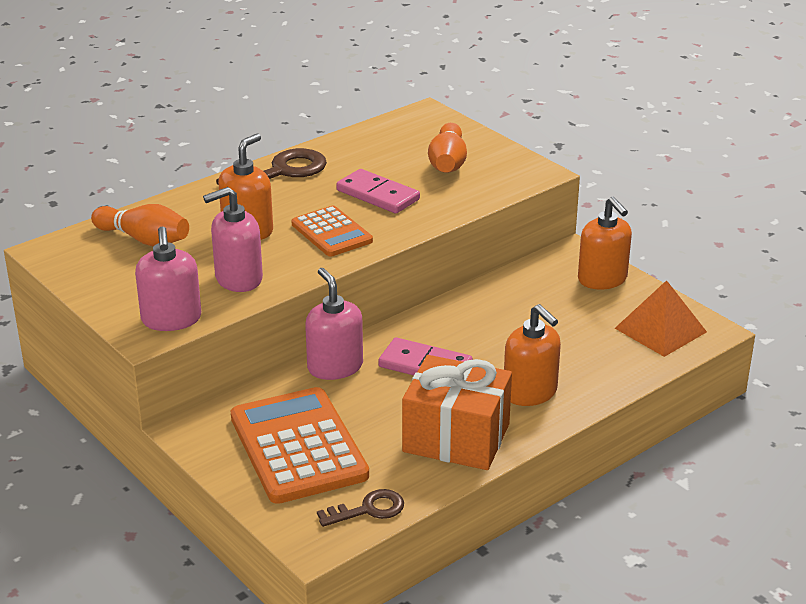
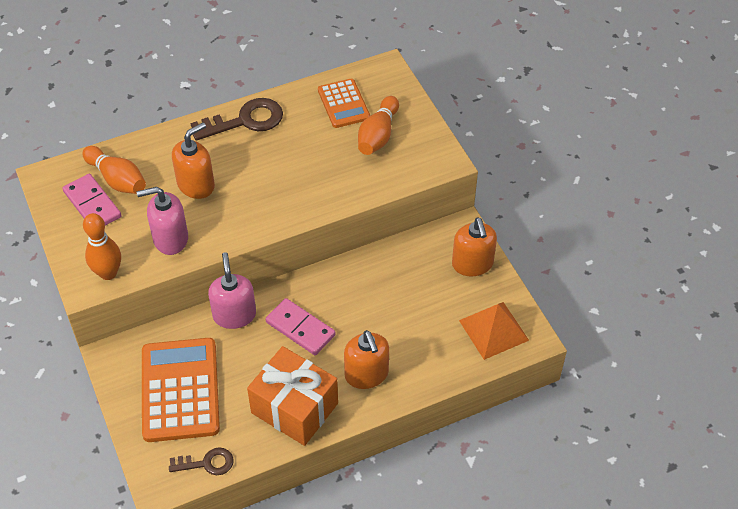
camera: 15 degrees right, 20 degrees up
pink soap dispenser [135,227,201,331] -> orange bowling pin [83,213,121,280]
orange calculator [292,206,373,256] -> orange calculator moved to [318,79,370,128]
pink domino [336,169,420,213] -> pink domino moved to [62,174,122,226]

